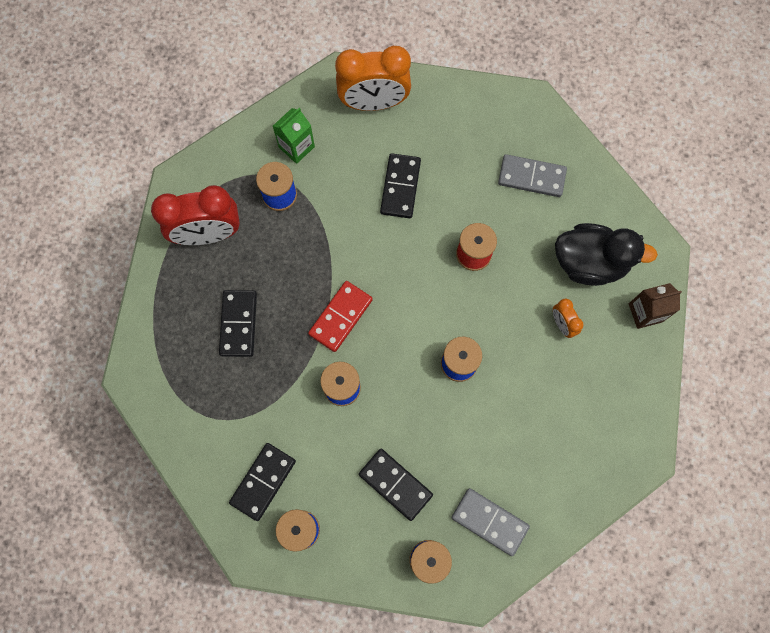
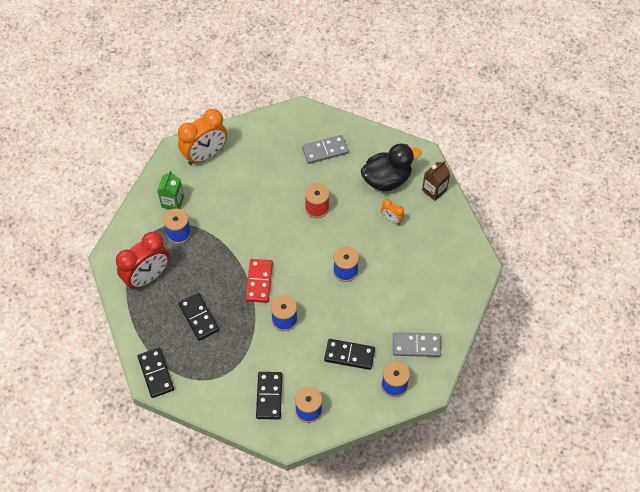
camera: 30 degrees left, 15 degrees down
black domino [380,153,421,218] -> black domino moved to [138,348,174,398]

